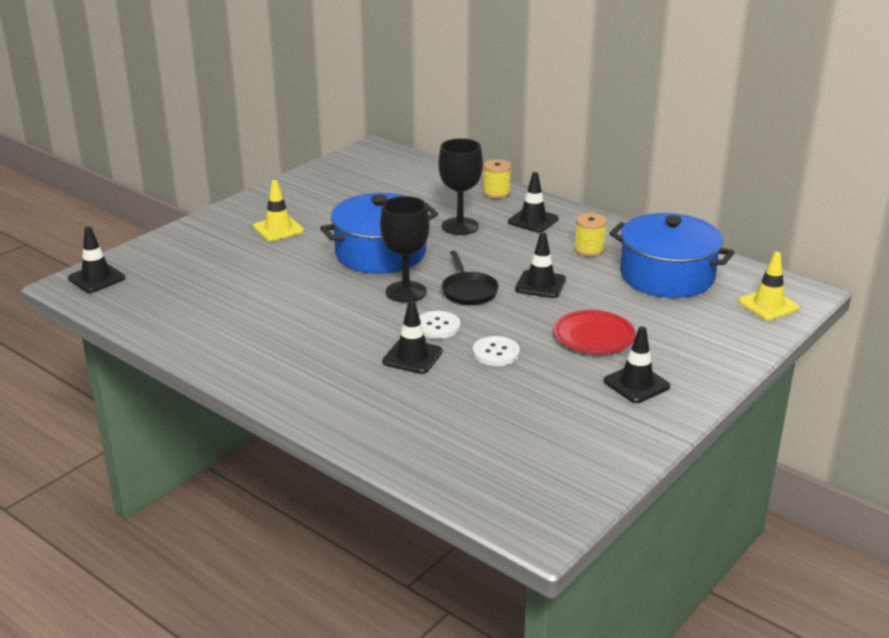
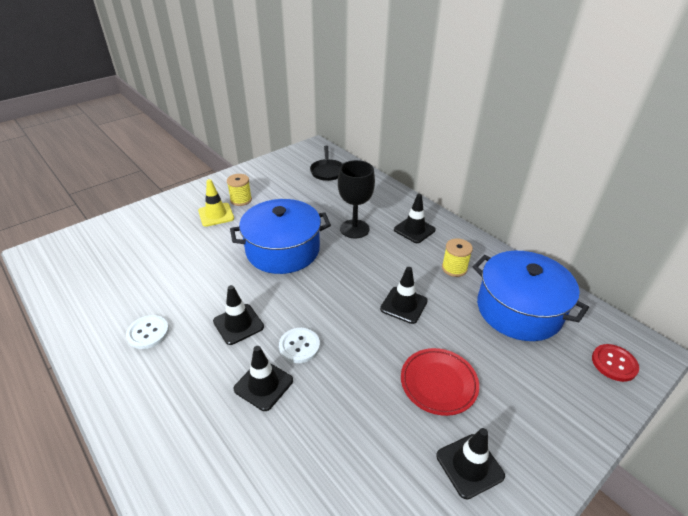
camera: 10 degrees right, 10 degrees up
black traffic cone [68,227,125,293] -> black traffic cone moved to [213,285,264,345]
black goblet [380,196,430,303] -> none
black pan [441,251,499,305] -> black pan moved to [310,146,343,181]
white button [473,336,520,366] -> white button moved to [126,315,169,349]
yellow spool [483,159,511,199] -> yellow spool moved to [227,174,252,206]
yellow traffic cone [738,252,800,320] -> red button [592,344,639,382]

